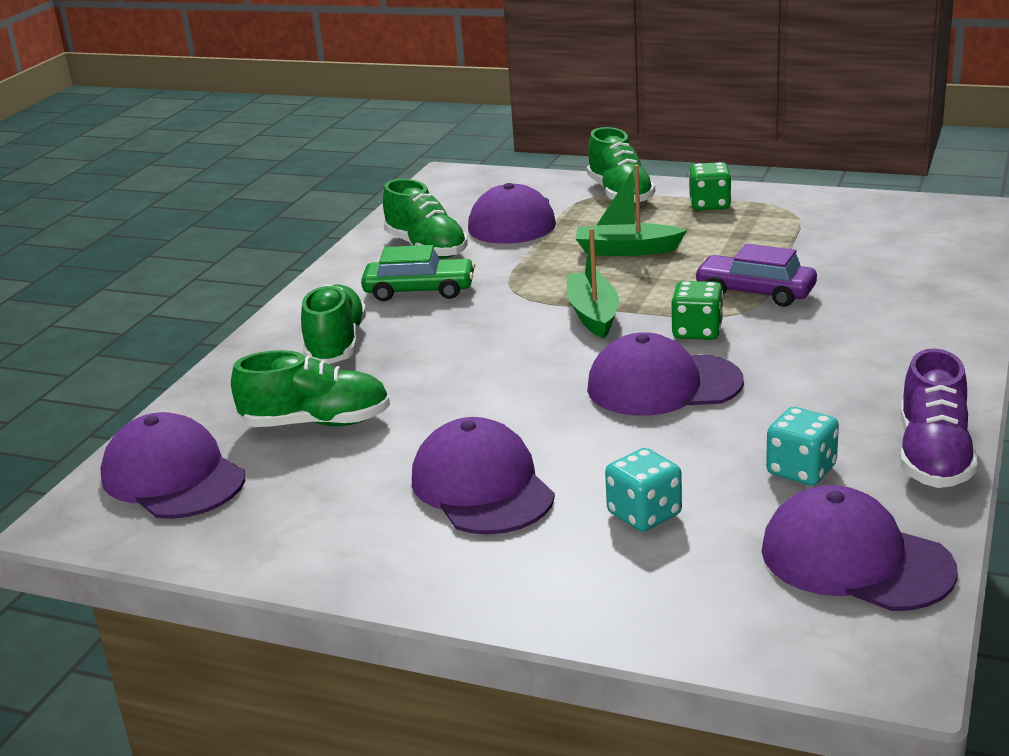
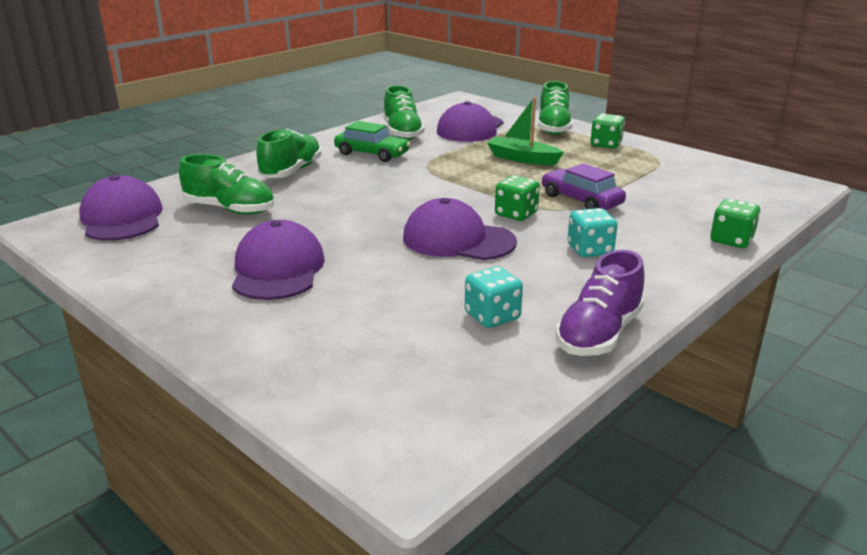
camera: 20 degrees right, 0 degrees up
green boat [567,228,619,338] -> none
turquoise dice [605,448,682,532] -> turquoise dice moved to [567,208,618,257]
purple cap [762,485,958,611] -> none
none -> green dice [710,199,760,248]

